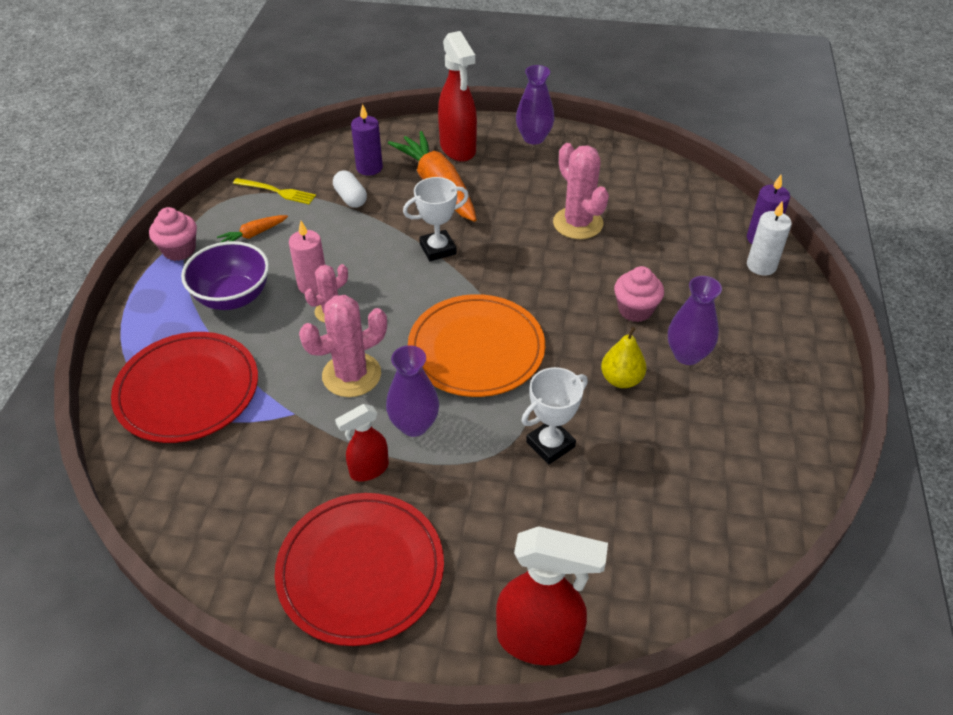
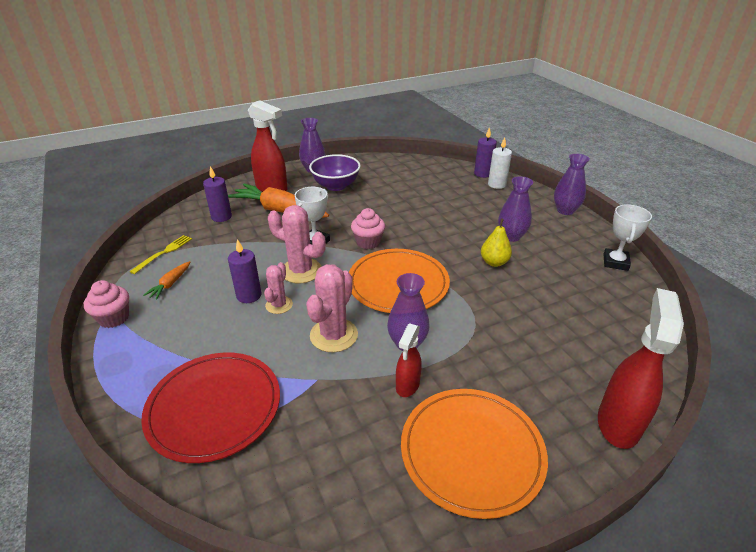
camera: 35 degrees left, 10 degrees down
purple bowl [181,241,269,310] -> purple bowl moved to [309,154,361,191]
yellow fork [233,178,316,205] -> yellow fork turned 45 degrees counterclockwise [129,235,192,274]
red plate [275,493,444,646] -> orange plate [401,389,548,519]
pink candle [289,221,325,295] -> purple candle [228,239,261,303]
white capsule [333,170,367,208] -> none
red spray bottle [496,526,608,665] -> red spray bottle turned 45 degrees counterclockwise [598,288,684,449]
white trophy [521,367,588,464] -> white trophy moved to [604,204,652,271]
pink cactus [553,143,609,239] -> pink cactus moved to [268,205,326,284]
pink cupcake [614,266,664,322] -> pink cupcake moved to [351,208,385,249]
none -> purple vase [554,154,590,215]

